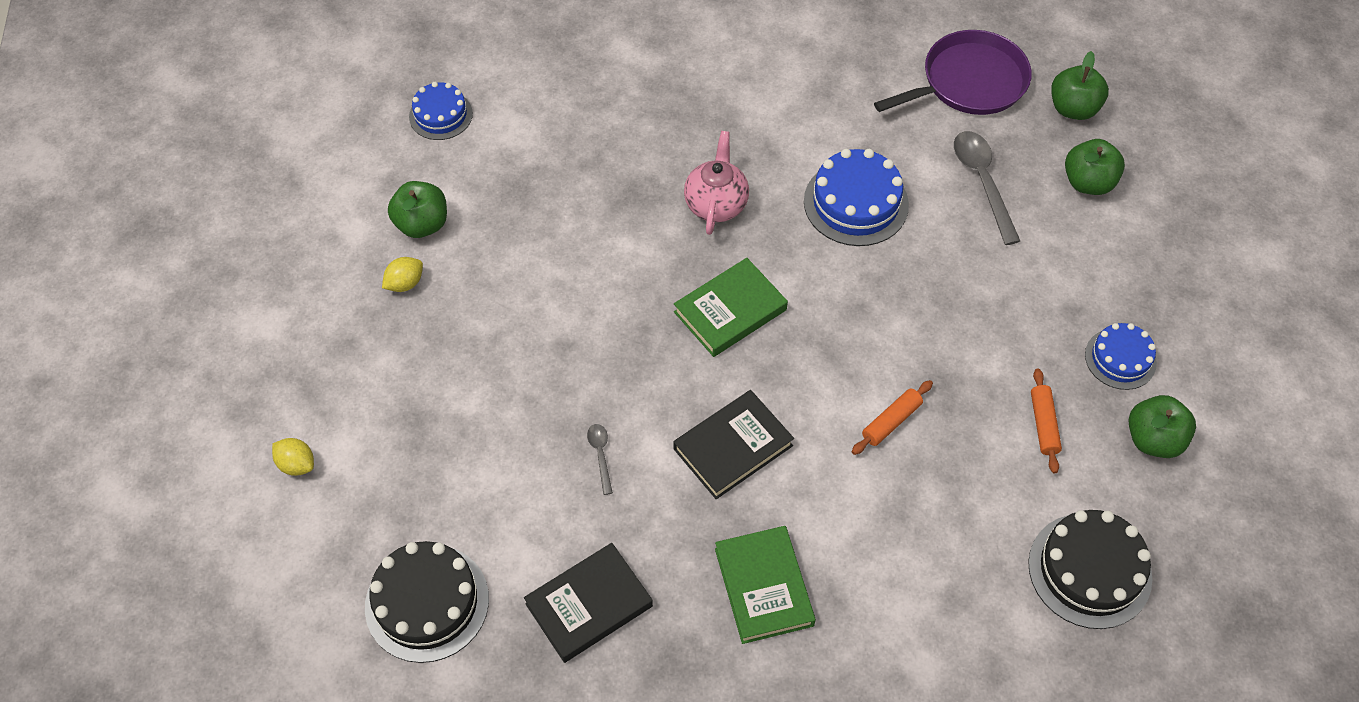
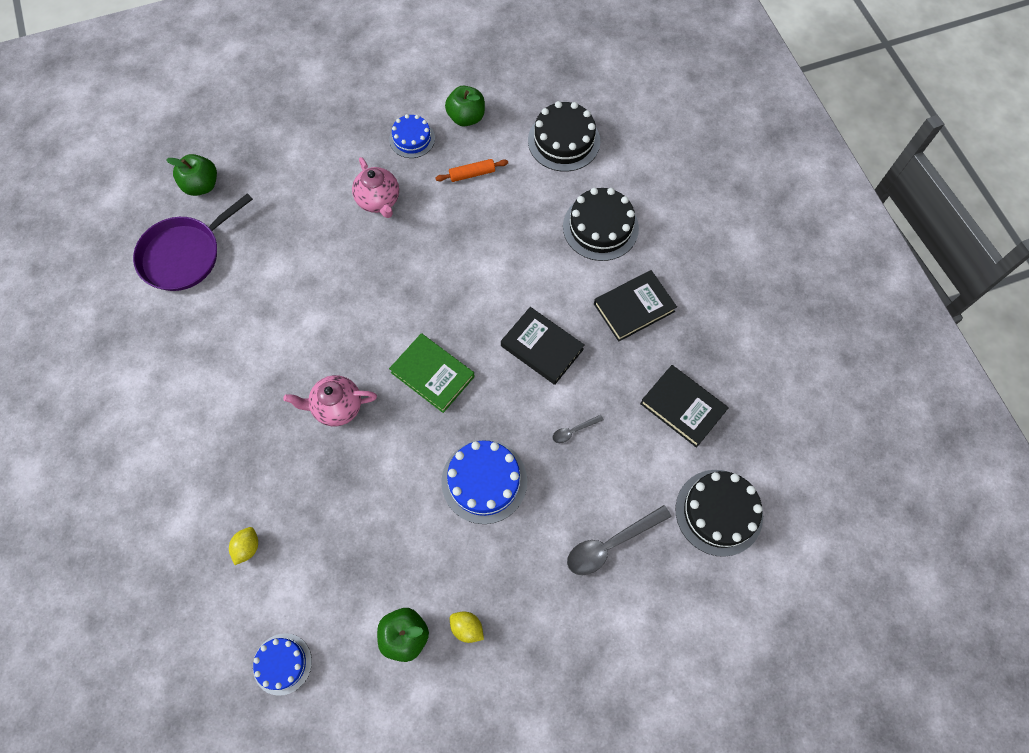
camera: 105 degrees left, 10 degrees up
yellow lemon [272,438,314,476] -> yellow lemon moved to [229,527,258,565]
green book [715,526,816,644] -> black book [594,270,677,342]
blue cake [804,149,909,246] -> blue cake moved to [441,440,527,524]
orange rolling pin [852,380,933,455] -> none
purple pan [874,30,1032,115] -> purple pan turned 90 degrees counterclockwise [133,193,253,291]
grey spoon [954,131,1020,245] -> grey spoon moved to [567,505,671,575]
green apple [1065,139,1125,195] -> none
none -> pink teapot [352,157,399,218]
none -> black cake [563,188,639,261]

